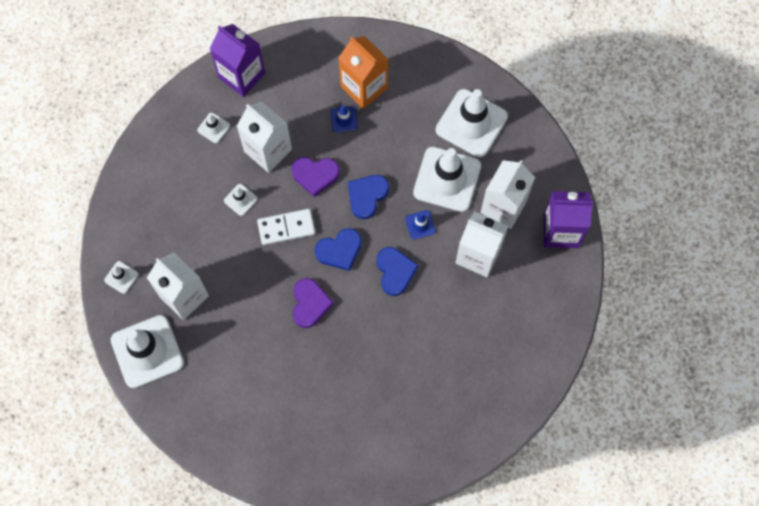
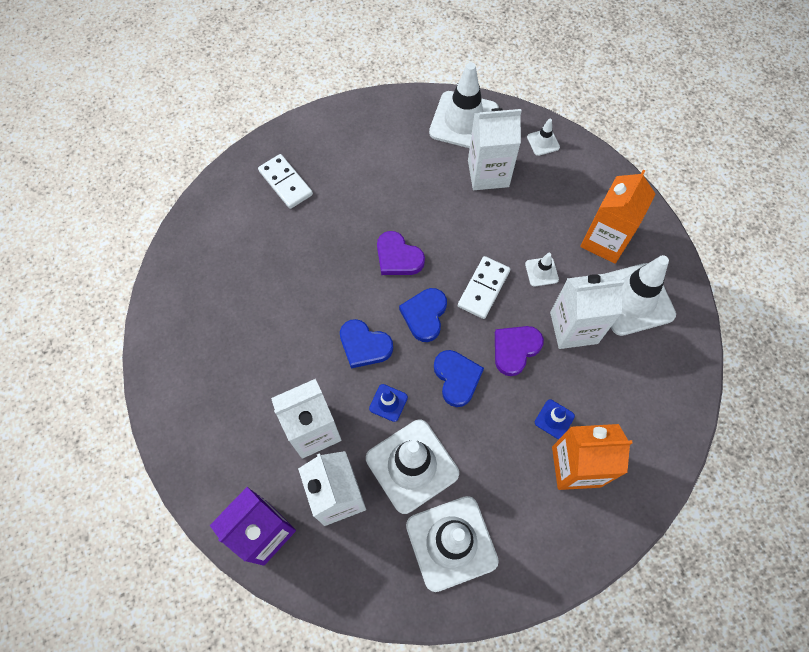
camera: 130 degrees right, 5 degrees down
white traffic cone [197,113,230,143] -> white traffic cone [605,255,676,336], size x2.25
purple carton [210,24,265,97] -> none
none -> white domino [258,154,313,209]
none -> orange carton [580,170,656,264]

